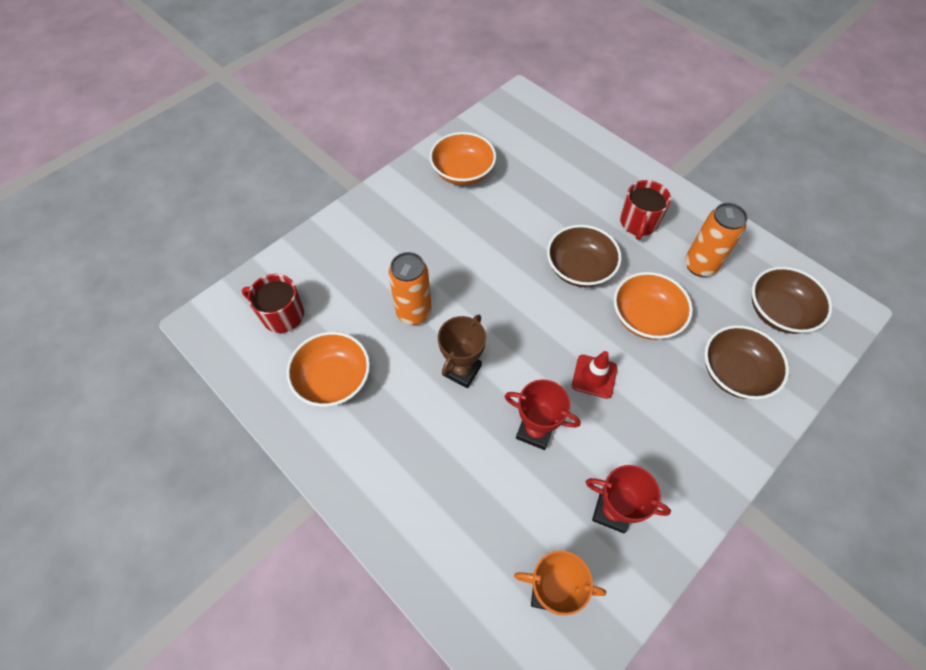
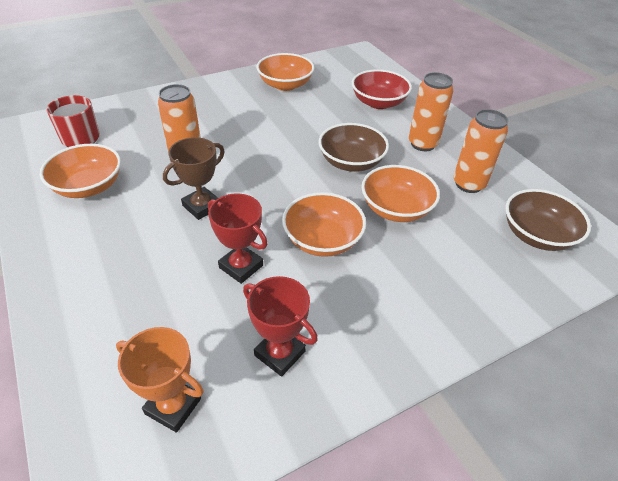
camera: 15 degrees right, 15 degrees down
red traffic cone [572,351,617,399] -> orange bowl [282,192,366,257]
red mug [620,180,671,240] -> orange can [409,72,454,151]
brown bowl [704,325,789,400] -> none
none -> red bowl [352,69,412,109]

